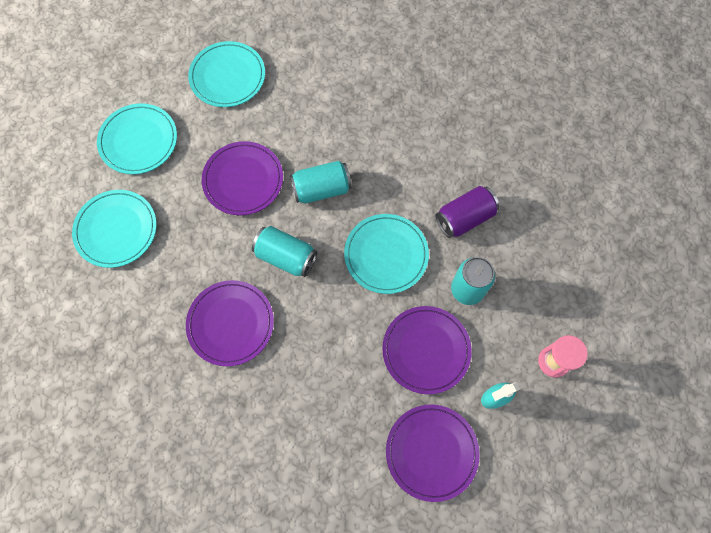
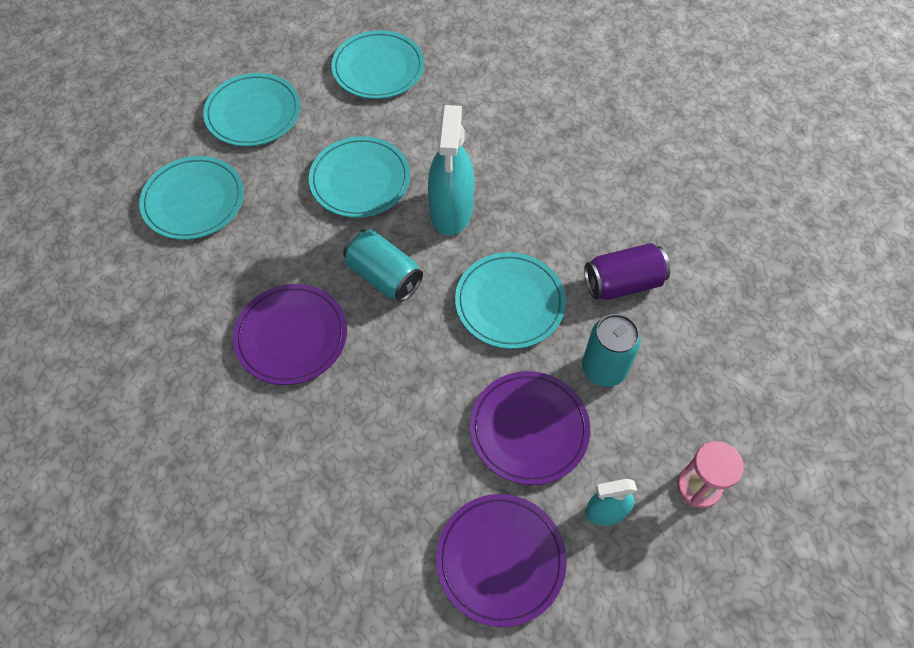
camera: 15 degrees right, 10 degrees down
purple plate [202,141,283,215] -> turquoise plate [309,136,410,218]
turquoise can [290,161,352,204] -> turquoise spray bottle [428,105,474,236]

